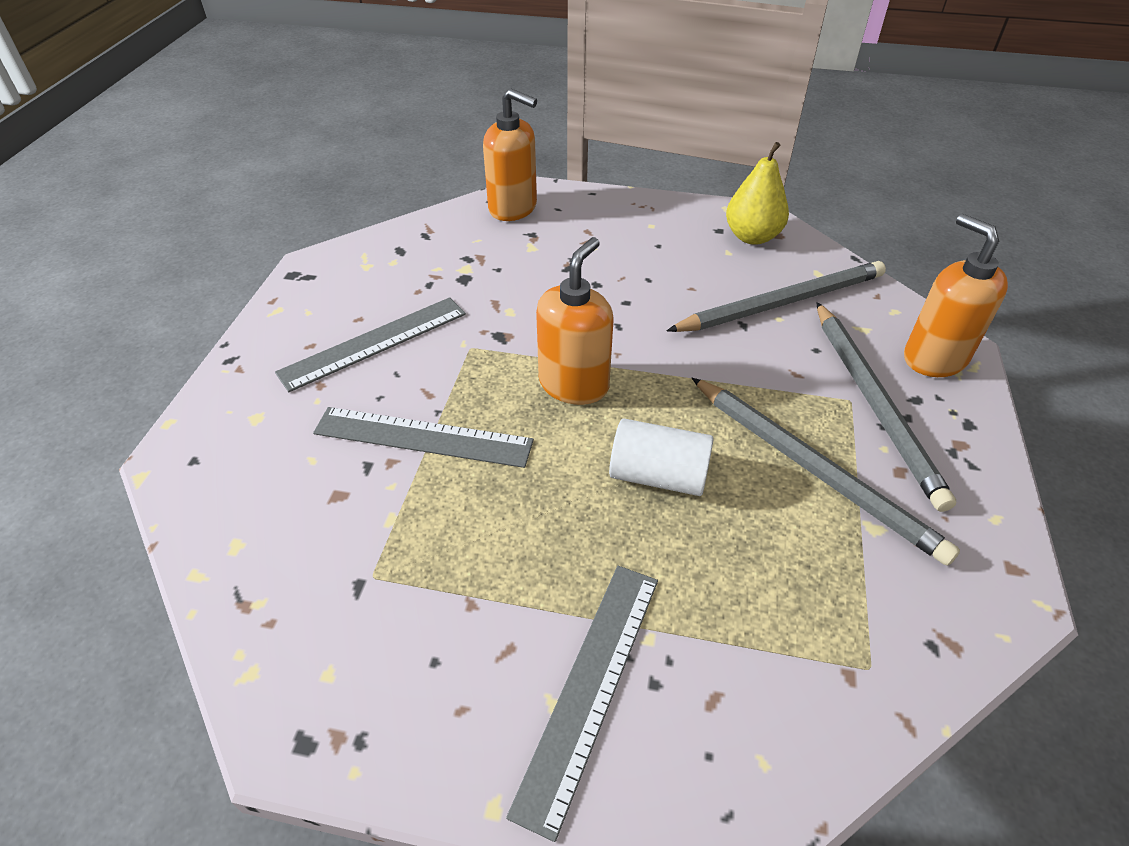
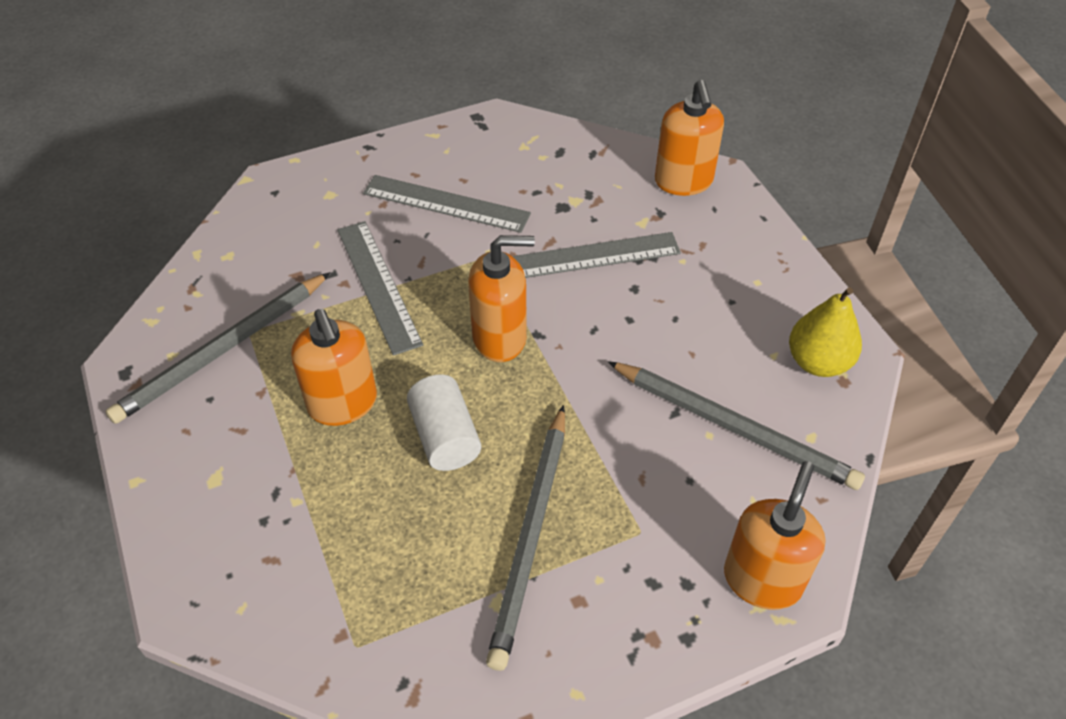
camera: 55 degrees right, 5 degrees up
grey ruler [506,566,658,842] -> grey ruler moved to [512,232,681,278]
grey pencil [816,302,956,512] -> grey pencil moved to [105,272,330,424]
none -> orange soap dispenser [291,309,377,426]

